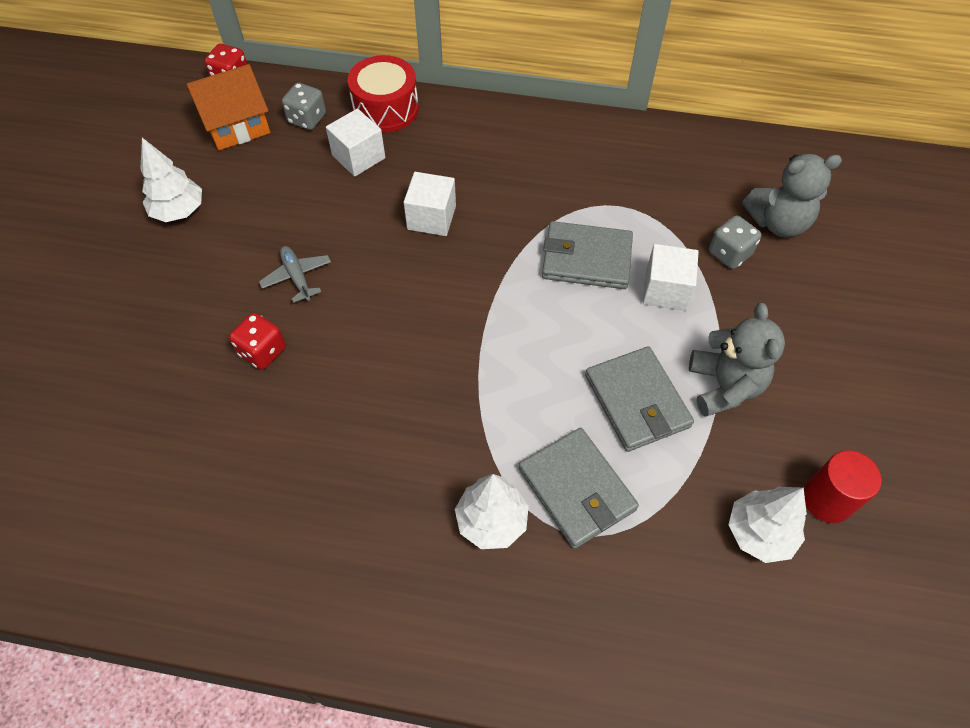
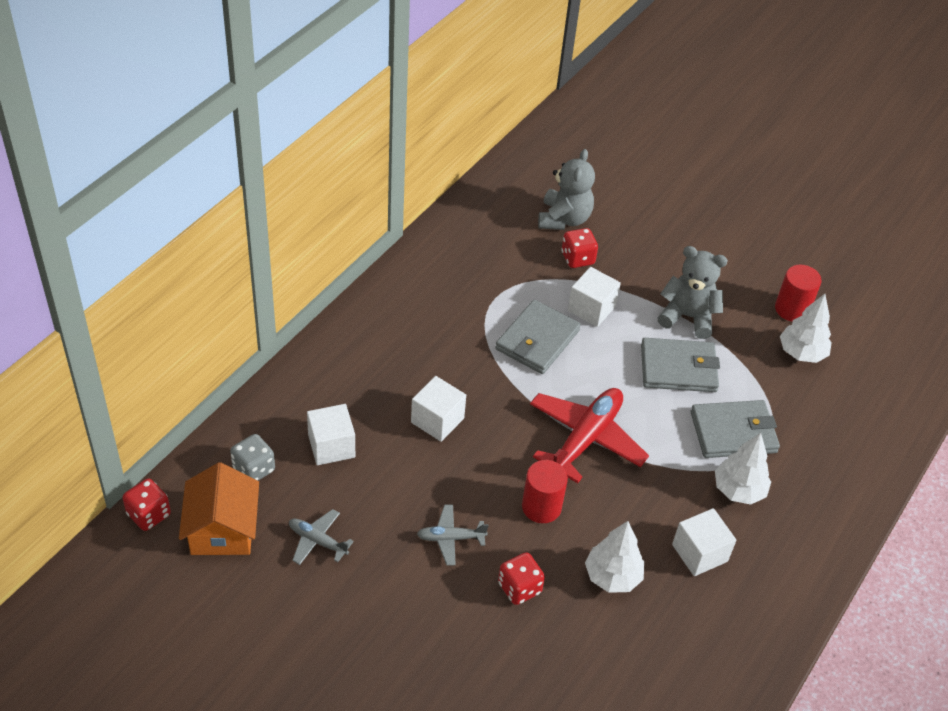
camera: 70 degrees left, 10 degrees down
white tree [140,138,202,222] -> white tree moved to [585,521,644,593]
red drum [348,55,419,132] -> none
grey dice [709,216,762,269] -> red dice [561,228,598,268]
none -> grey plane [289,509,354,565]
none -> red cylinder [522,460,568,523]
none -> red plane [530,388,649,483]
none -> white cube [672,508,736,576]

